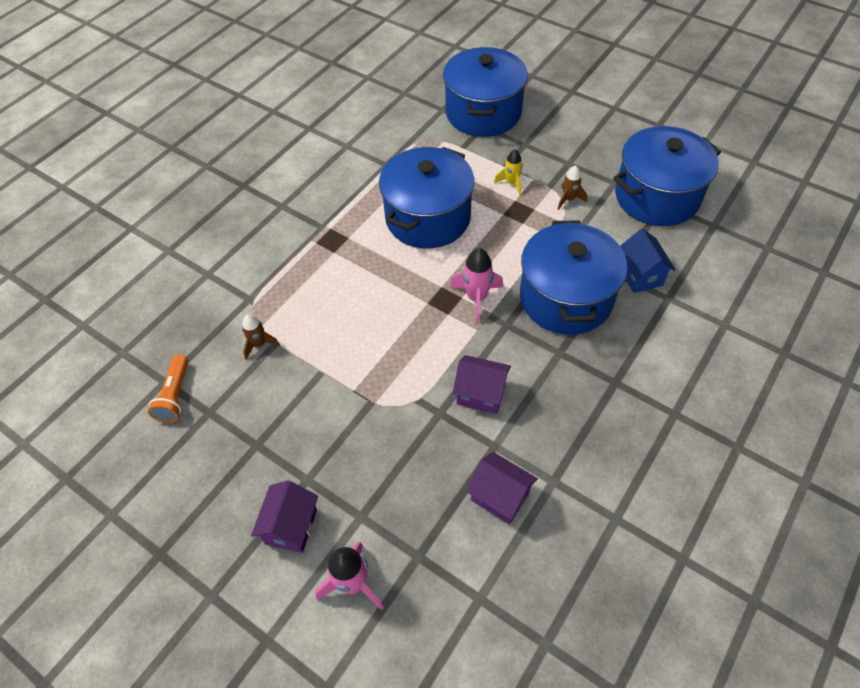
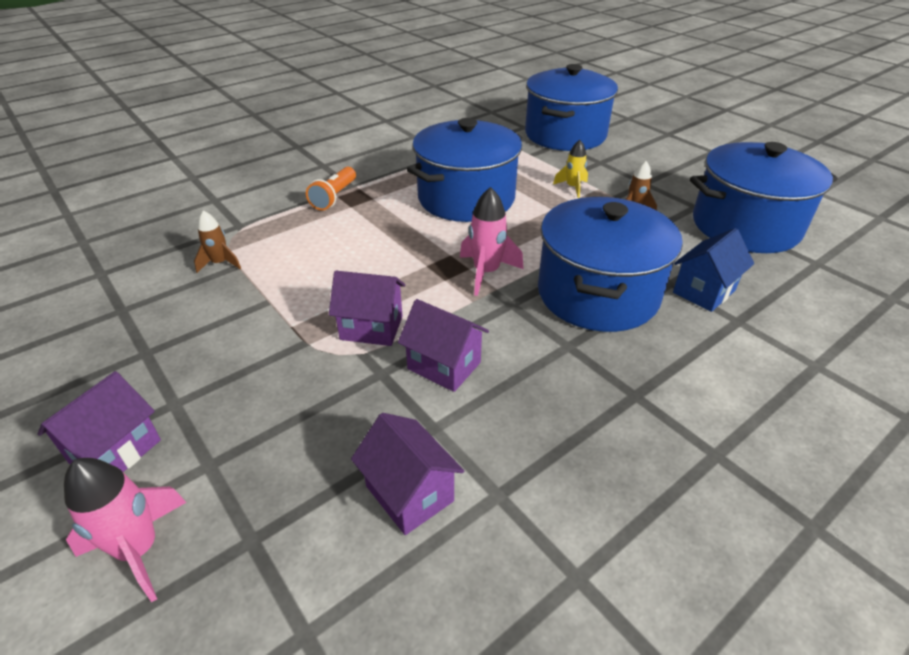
camera: 15 degrees right, 15 degrees down
orange flashlight [148,354,188,422] -> orange flashlight moved to [306,167,356,210]
blue house [620,229,676,293] -> blue house turned 45 degrees clockwise [673,228,754,312]
none -> purple house [329,271,405,346]

